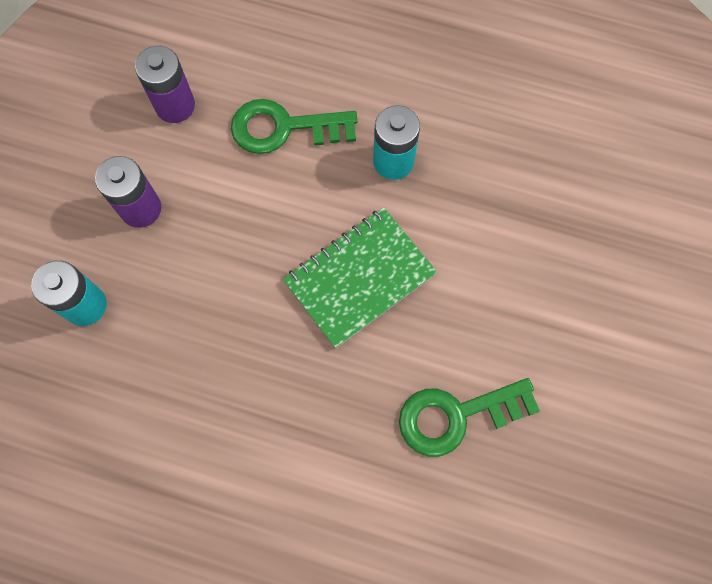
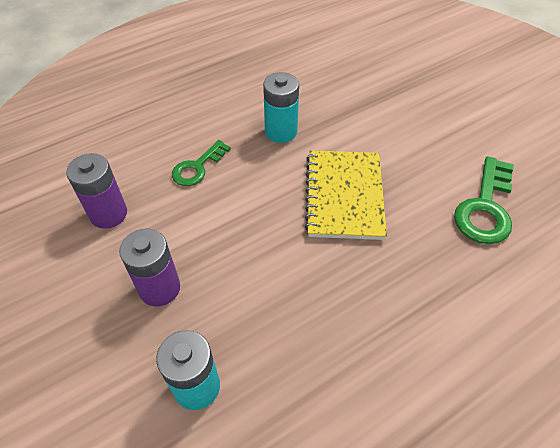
camera: 50 degrees left, 20 degrees down
green key [231,99,358,154] -> green key [172,140,231,186], size x0.64
green notebook [283,207,437,348] -> yellow notebook [305,150,387,240]

